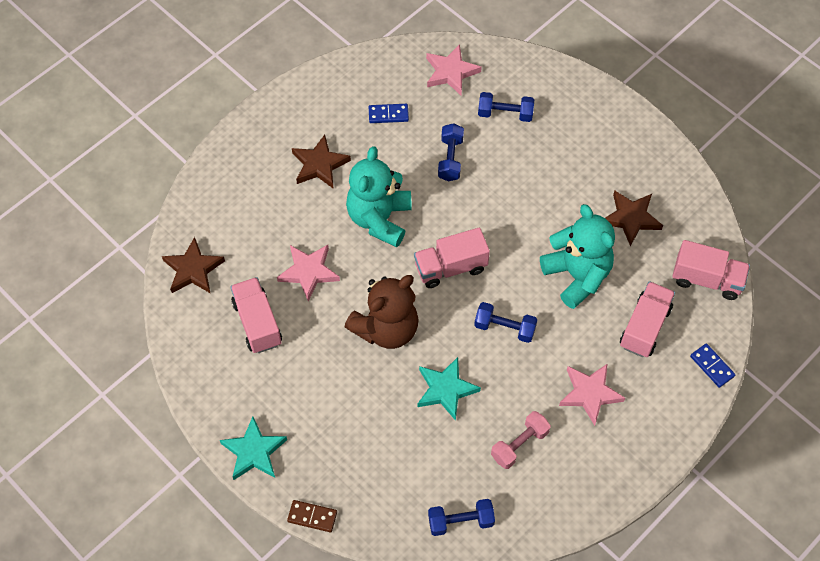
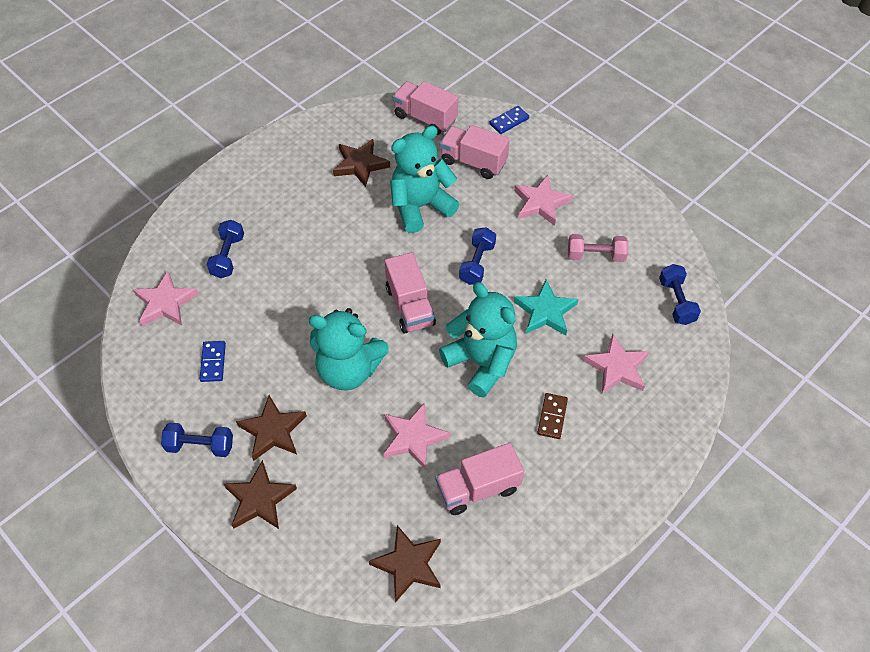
camera: 90 degrees left, 5 degrees down
turquoise star [220,417,287,480] -> none
brown domino [287,500,337,532] -> brown domino moved to [537,393,568,439]
brown teddy bear [345,275,419,349] -> turquoise teddy bear [439,282,517,397]
blue dumbbell [438,123,464,181] -> blue dumbbell moved to [161,422,233,457]
pink dumbbell [491,411,551,469] -> pink dumbbell turned 45 degrees counterclockwise [568,234,629,262]
pink truck [672,240,750,300] -> pink truck turned 75 degrees counterclockwise [393,81,458,135]
none -> brown star [224,460,297,529]
none -> pink star [583,334,650,394]

